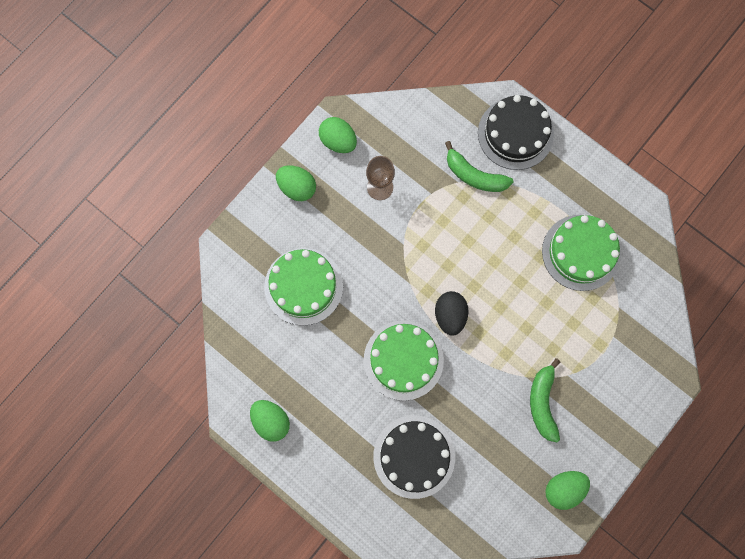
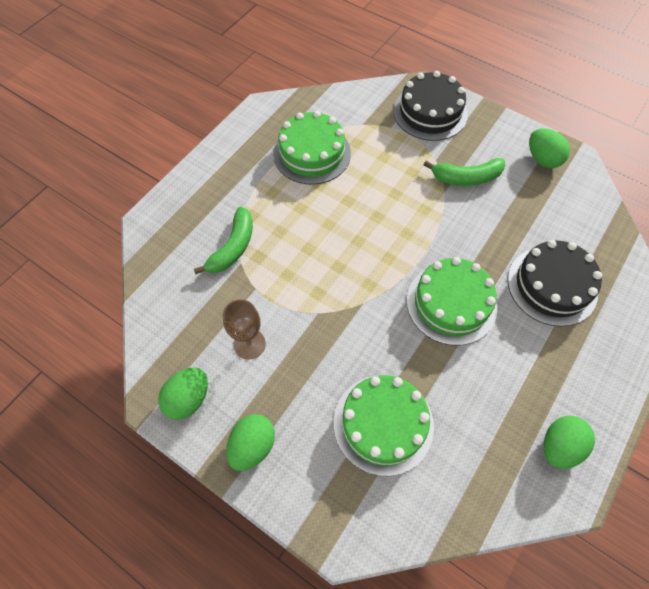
camera: 95 degrees left, 15 degrees down
black egg [435,291,469,336] -> none
black cake [478,95,554,170] -> black cake moved to [393,71,468,141]

